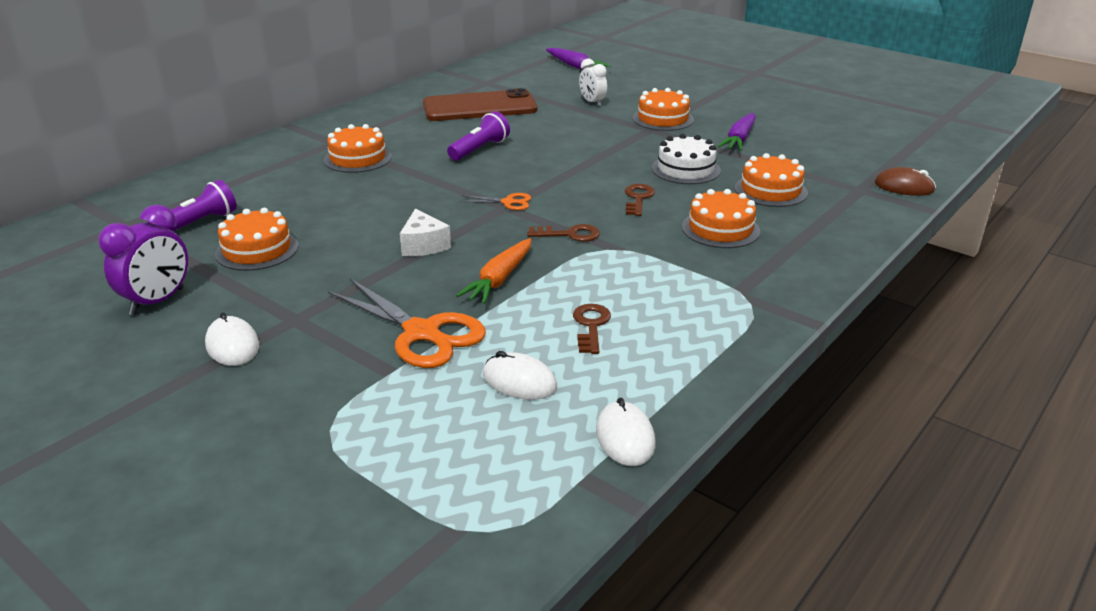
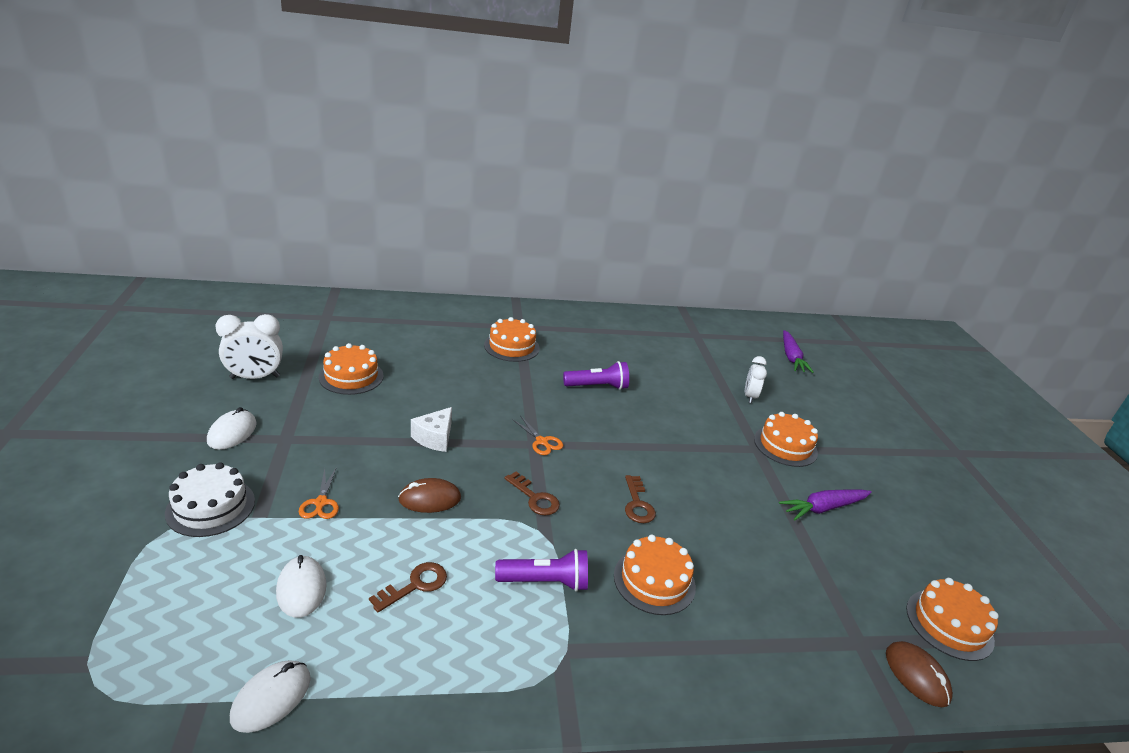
camera: 40 degrees right, 0 degrees up
purple clock [98,205,188,315] -> white clock [215,314,283,379]
purple flashlight [147,180,237,231] -> purple flashlight moved to [495,549,588,592]
orange scissors [328,278,486,368] -> orange scissors [299,467,339,519], size x0.48
brown phone [423,88,537,121] -> none
orange carrot [456,238,532,304] -> brown mouse [398,478,461,513]
brown key [625,184,655,216] -> brown key turned 120 degrees clockwise [625,475,656,523]
white cake [652,134,721,184] -> white cake moved to [165,462,255,537]
orange cake [735,153,808,207] -> orange cake moved to [906,578,999,661]

